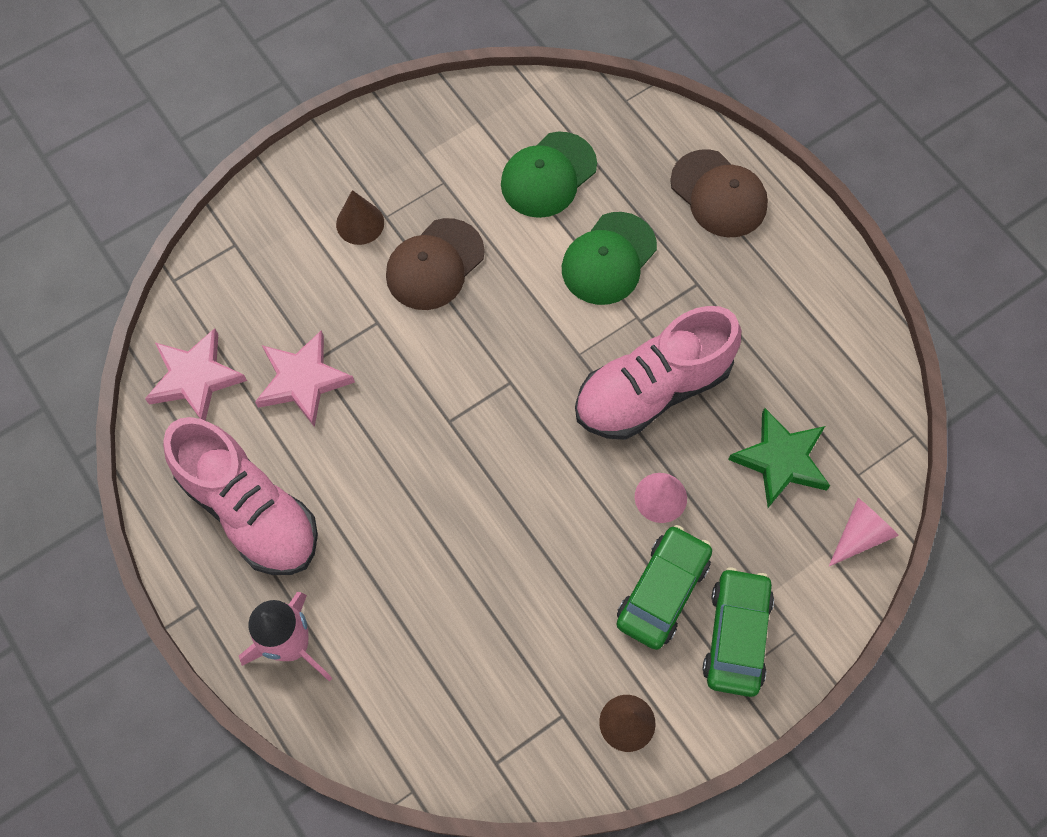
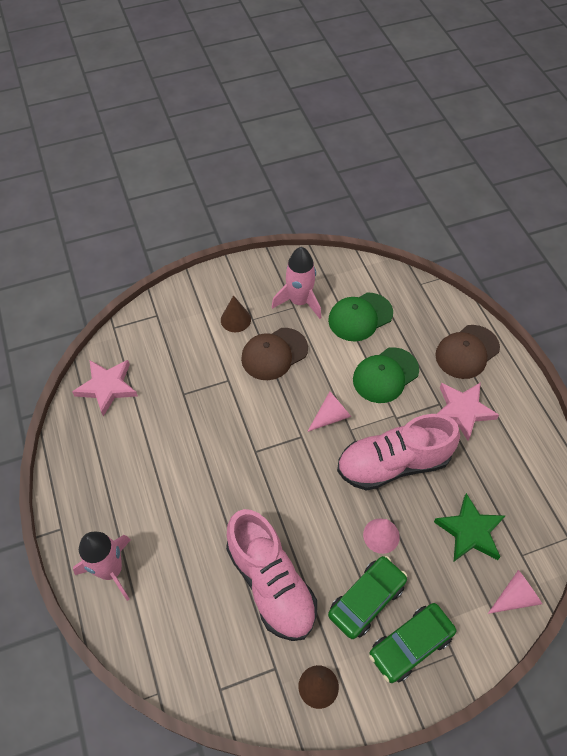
camera: 15 degrees right, 10 degrees down
pink shoe [163,417,318,575] -> pink shoe moved to [226,509,317,641]
pink star [255,330,355,427] -> pink star moved to [437,382,499,440]
brown cap [670,149,768,237] -> brown cap turned 75 degrees clockwise [435,325,500,379]
green car [703,568,774,697] -> green car turned 150 degrees counterclockwise [369,603,456,683]
none -> pink rocket [272,247,321,319]
none -> pink cone [307,391,351,432]

